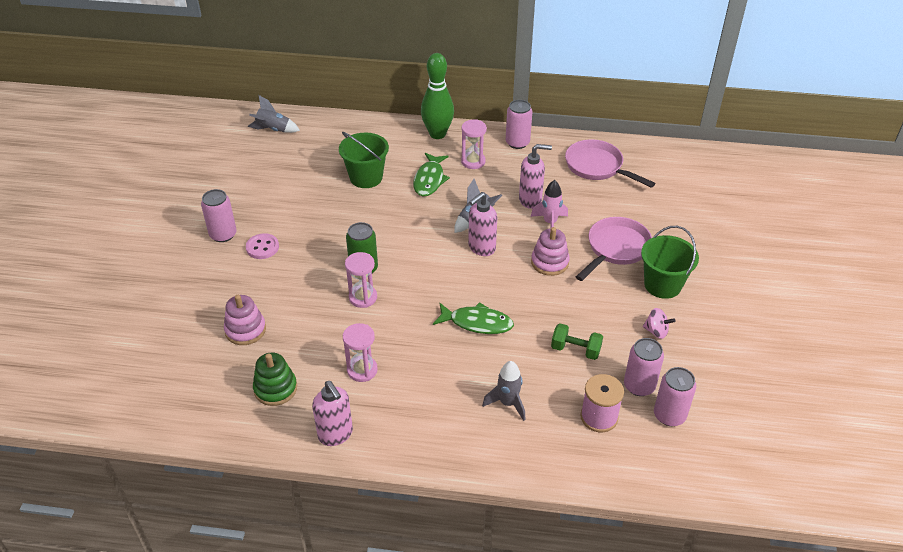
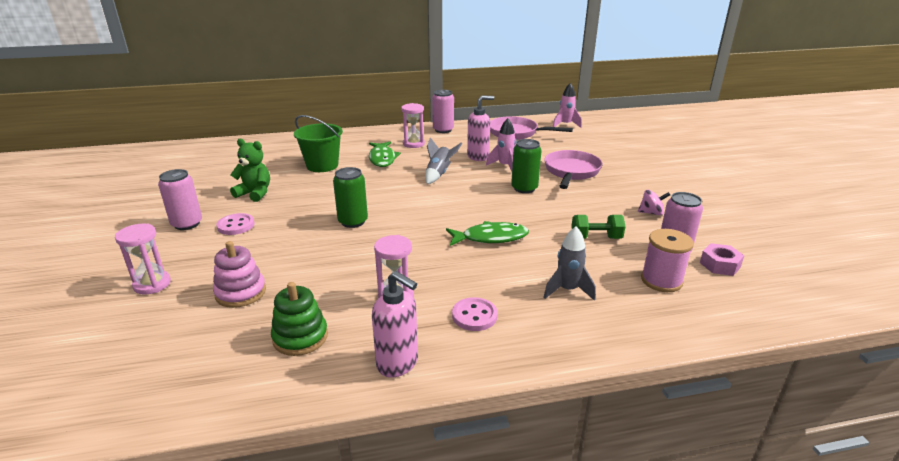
camera: 20 degrees left, 15 degrees down
grey rocket [248,95,300,133] -> none
pink hourglass [345,252,377,308] -> pink hourglass moved to [115,224,171,295]
green bowling pin [421,53,454,139] -> none
pink soap dispenser [468,193,497,256] -> none
pink stacking toy [531,227,570,276] -> green can [511,139,542,193]
green bucket [641,226,699,299] -> none
pink can [654,367,696,426] -> pink nut [700,243,744,276]
none -> green teddy bear [230,138,270,202]
none -> pink button [452,297,498,331]
none -> pink rocket [553,83,582,128]

